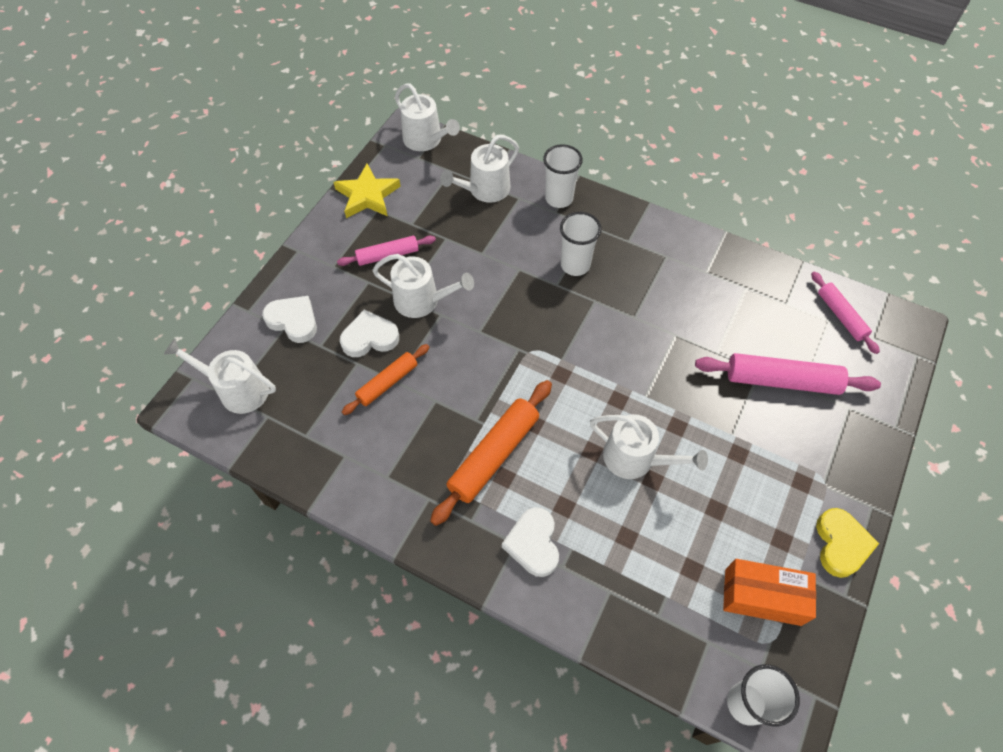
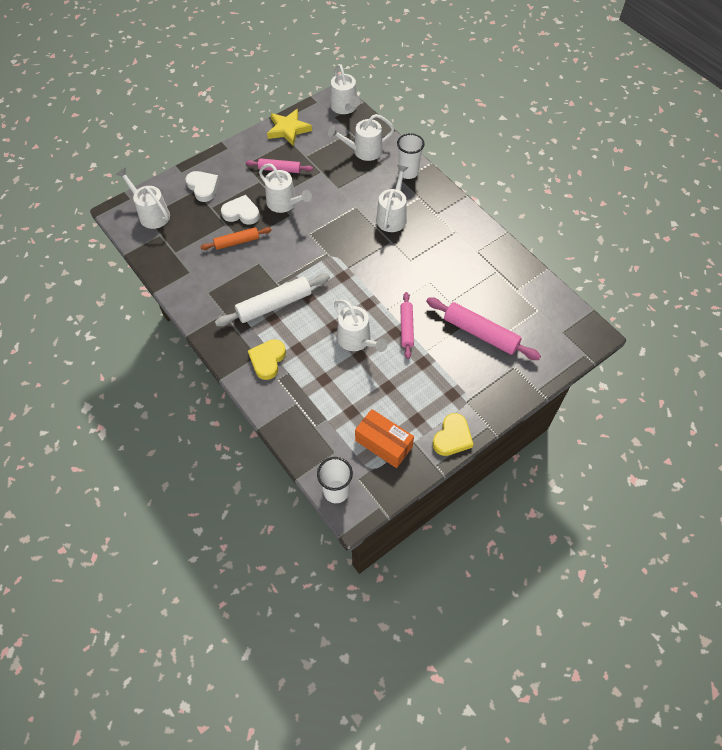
camera: 25 degrees right, 0 degrees up
orange rolling pin [430,380,552,526] -> white rolling pin [215,274,330,327]
white heart [502,507,559,577] -> yellow heart [248,339,286,380]
white cup [560,212,601,276] -> white watering can [376,165,408,232]
pink rolling pin [811,272,880,354] -> pink rolling pin moved to [400,292,414,359]

